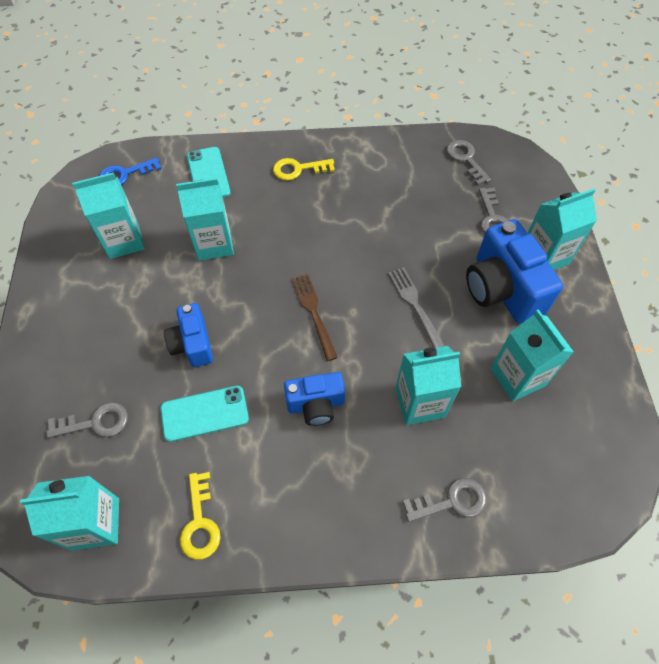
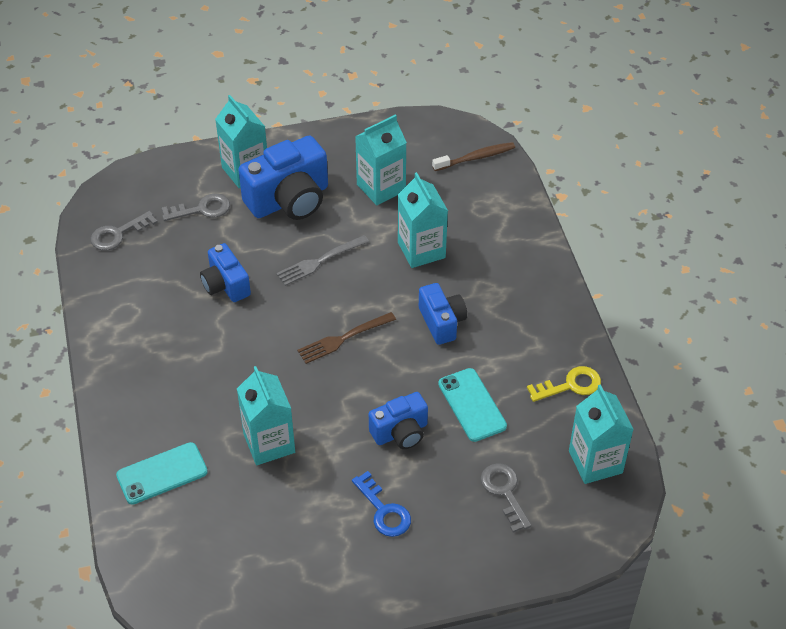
camera: 100 degrees left, 10 degrees down
turquoise carton [72,173,145,259] -> none
blue key [99,157,161,185] -> blue key moved to [352,471,411,537]
yellow key [273,158,335,181] -> none
grey key [403,478,487,522] -> none
none -> blue camera [200,243,251,302]
none -> brown toothbrush [432,142,515,171]

